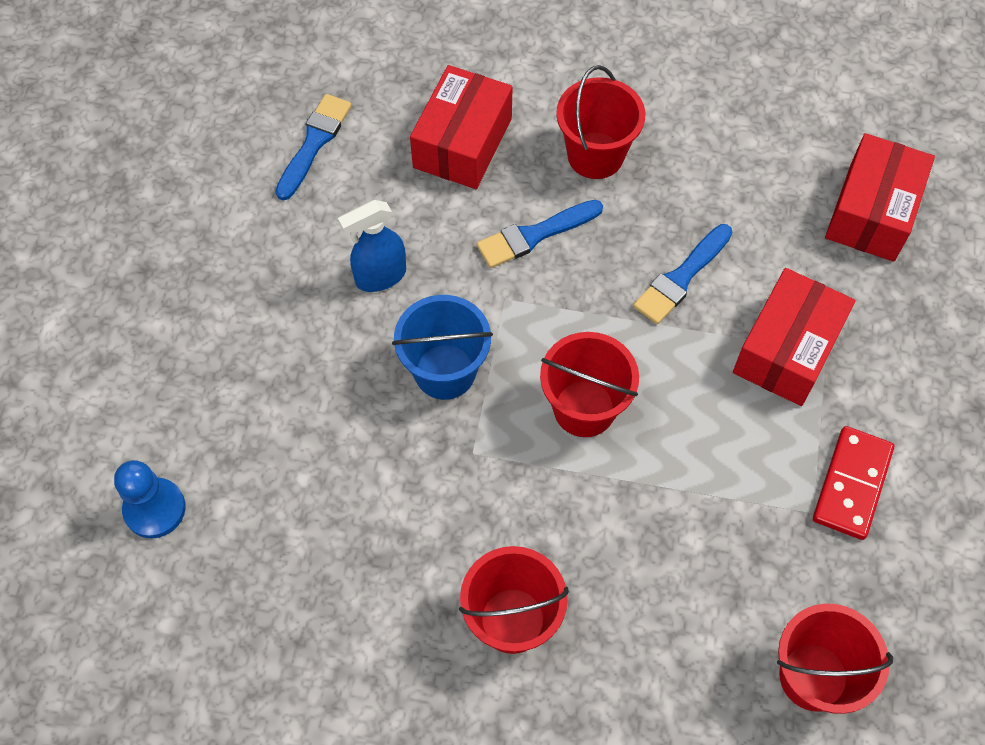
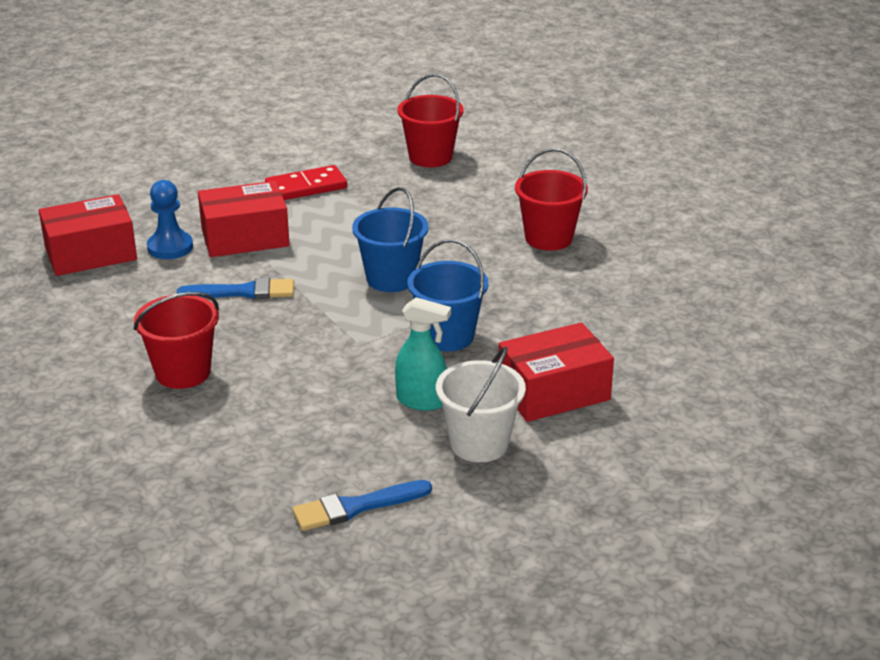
camera: 135 degrees left, 30 degrees down
blue pawn [114,460,186,539] -> blue pawn moved to [147,180,193,259]
blue spray bottle [338,200,406,292] -> turquoise spray bottle [395,297,451,411]
red box [410,65,513,189] -> red box moved to [498,322,614,422]
blue brush [477,200,603,268] -> none
red bucket [540,332,639,437] -> blue bucket [352,187,429,292]
none -> white bucket [436,347,526,462]

